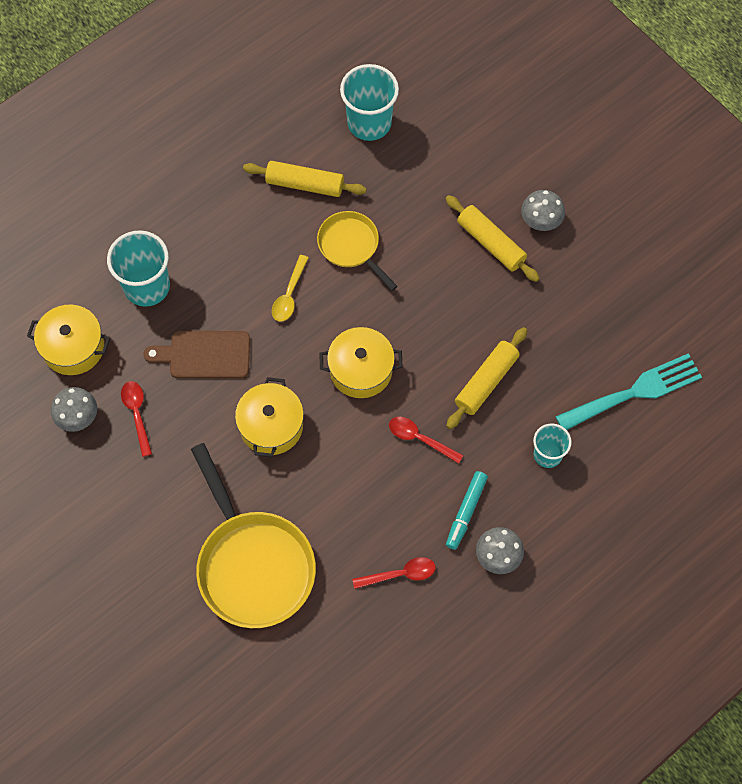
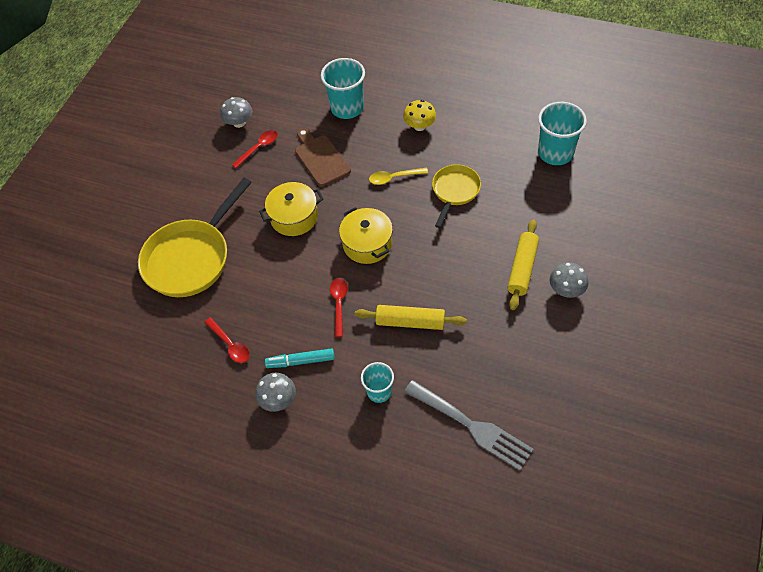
camera: 65 degrees right, 10 degrees down
yellow pot [27,305,110,375] -> none
yellow rolling pin [243,161,367,197] -> none
turquoise fork [555,354,702,430] -> grey fork [404,380,533,471]
none -> yellow mushroom [403,100,436,131]

